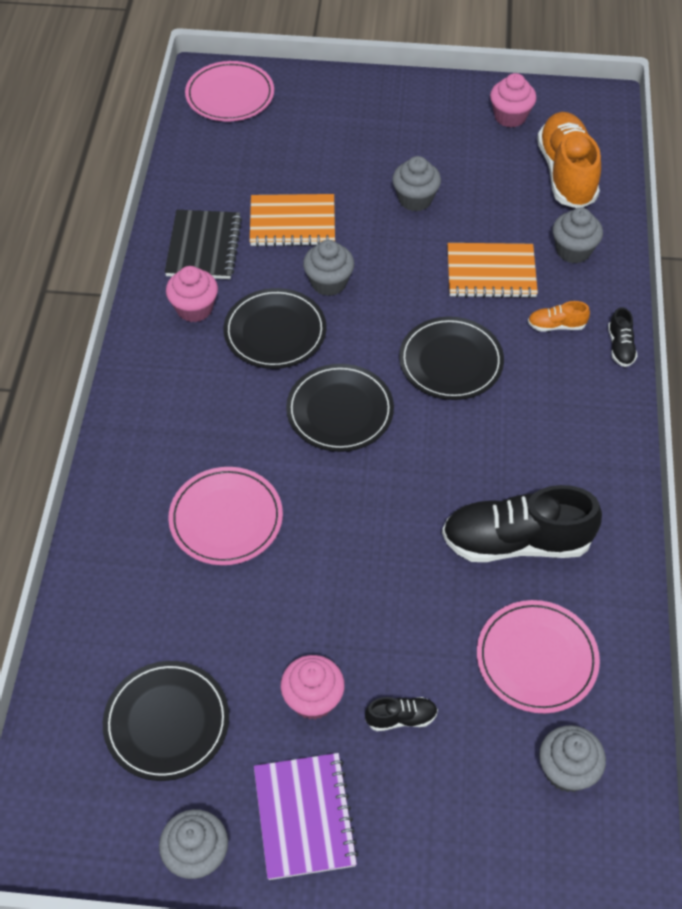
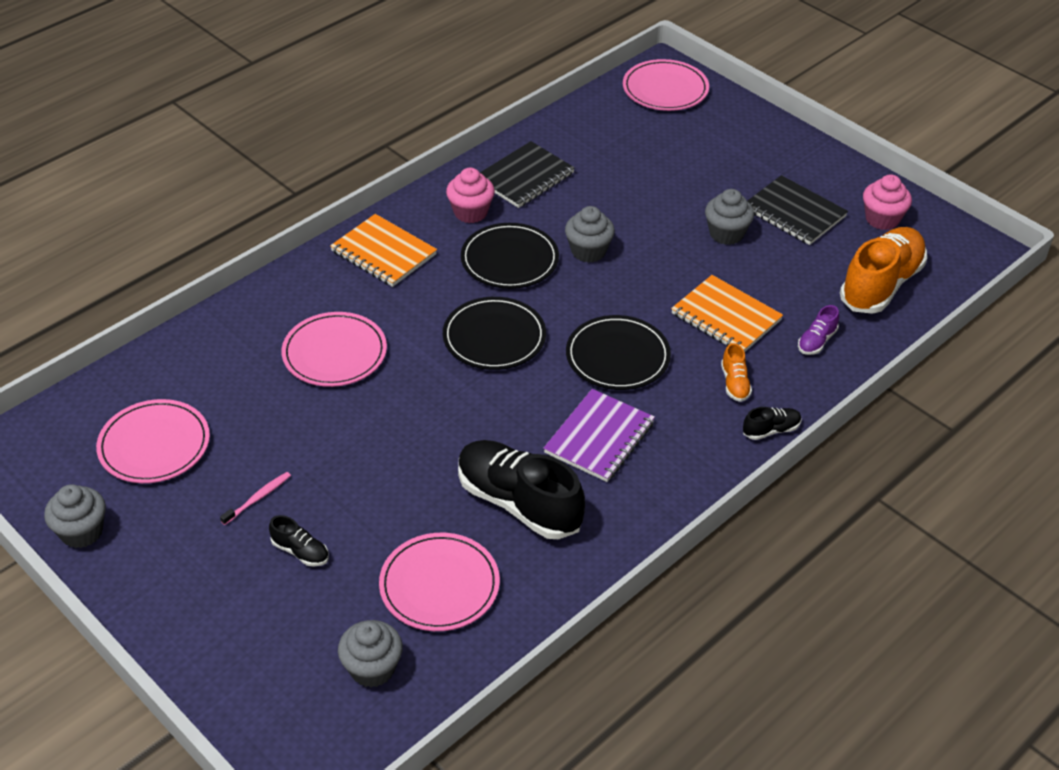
camera: 40 degrees right, 10 degrees down
black plate [103,661,229,781] -> pink plate [96,399,210,483]
orange notebook [250,194,335,247] -> orange notebook moved to [330,214,437,287]
purple notebook [254,753,359,880] -> purple notebook moved to [543,389,655,482]
pink cupcake [280,655,345,720] -> pink toothbrush [220,472,291,525]
orange shoe [528,301,590,332] -> orange shoe turned 135 degrees counterclockwise [721,343,752,402]
grey cupcake [552,208,603,263] -> purple shoe [798,305,839,355]
black shoe [608,307,637,367] -> black shoe turned 150 degrees counterclockwise [743,407,802,440]
none -> black notebook [747,175,848,245]

